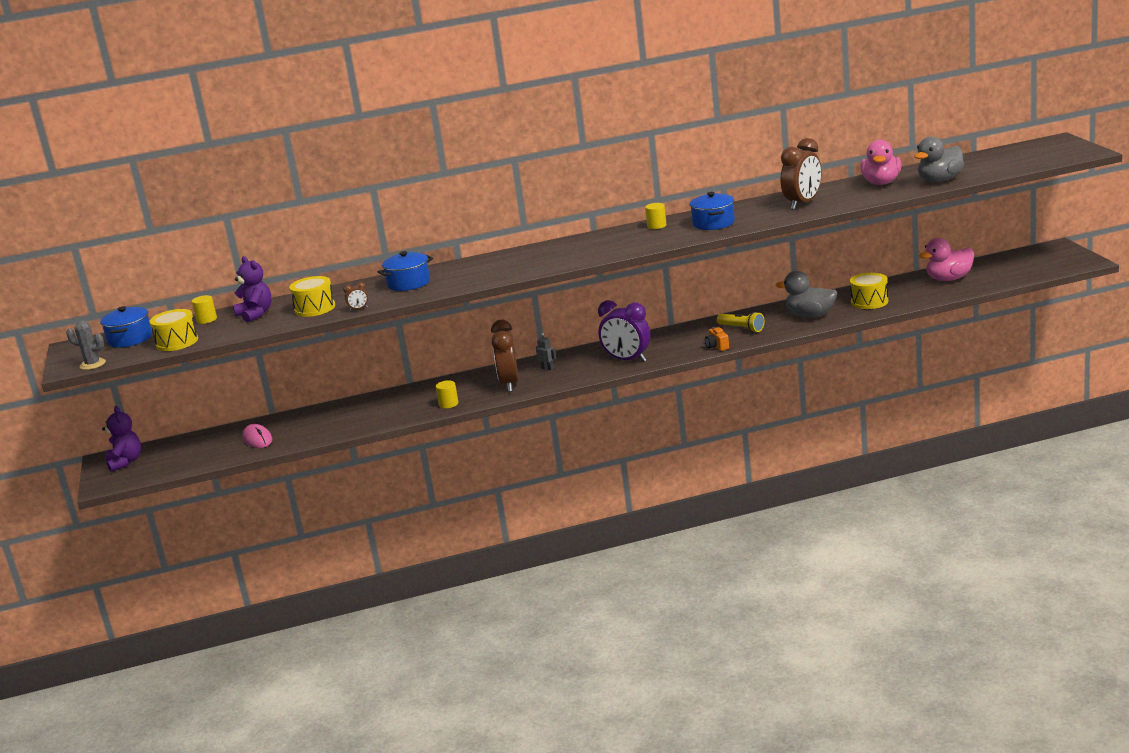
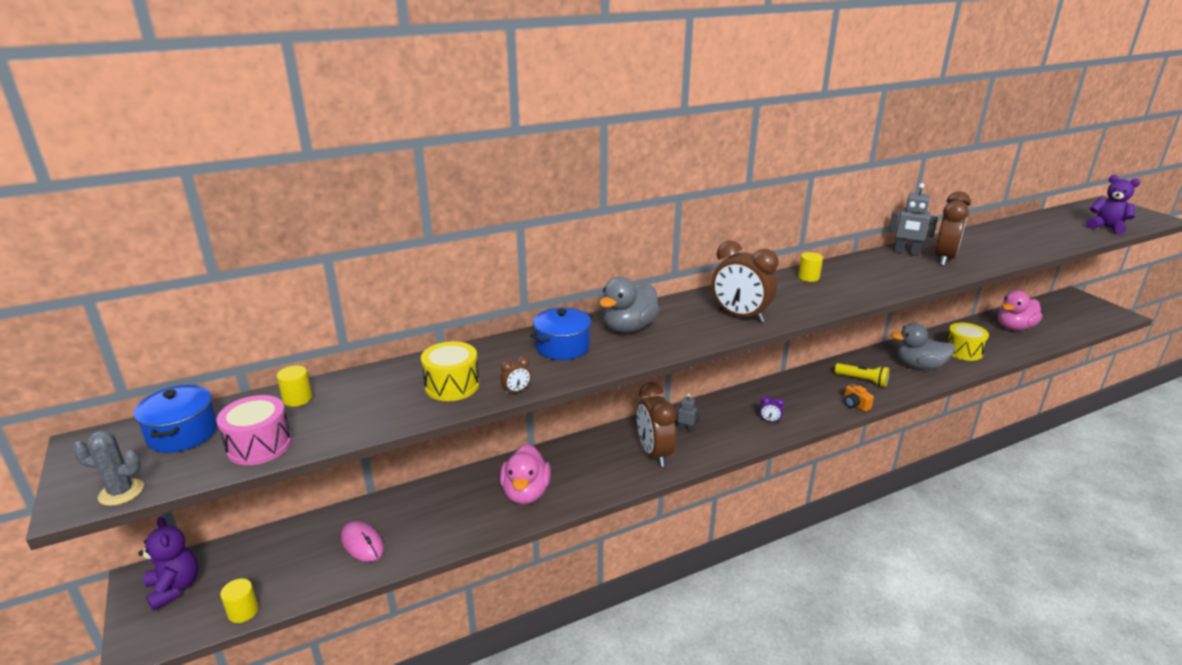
camera: 15 degrees left, 5 degrees up
yellow drum [149,309,198,351] -> pink drum [217,395,292,465]
purple teddy bear [233,256,272,322] -> purple teddy bear moved to [1087,175,1140,234]
yellow cylinder [436,380,458,408] -> yellow cylinder moved to [220,579,258,623]
purple clock [598,300,651,362] -> purple clock [759,396,784,423], size x0.41
blue pot [690,192,735,230] -> none
pink duck [860,140,901,185] -> pink duck moved to [500,444,551,504]
grey duck [914,136,964,182] -> grey duck moved to [599,277,660,333]
none -> brown clock [712,240,778,323]
none -> grey robot [889,183,938,256]

